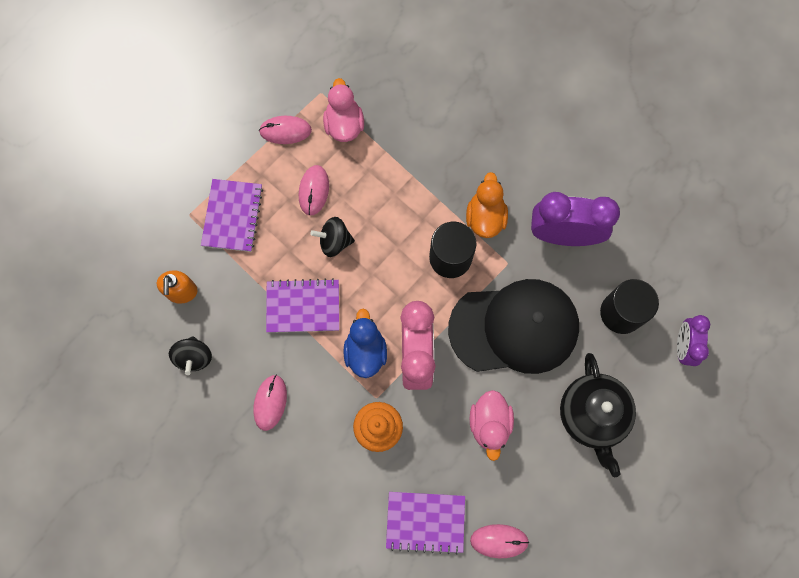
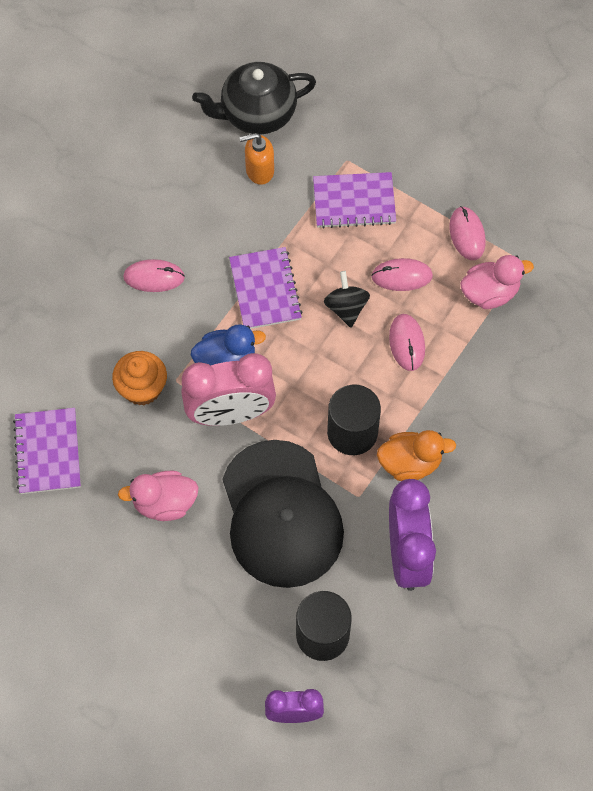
camera: 80 degrees right, 10 degrees down
black spinning top [169,336,212,375] -> none
pink mouse [470,524,529,558] -> pink mouse moved to [389,314,425,371]
black teapot [560,353,636,477] -> black teapot moved to [192,62,316,135]

